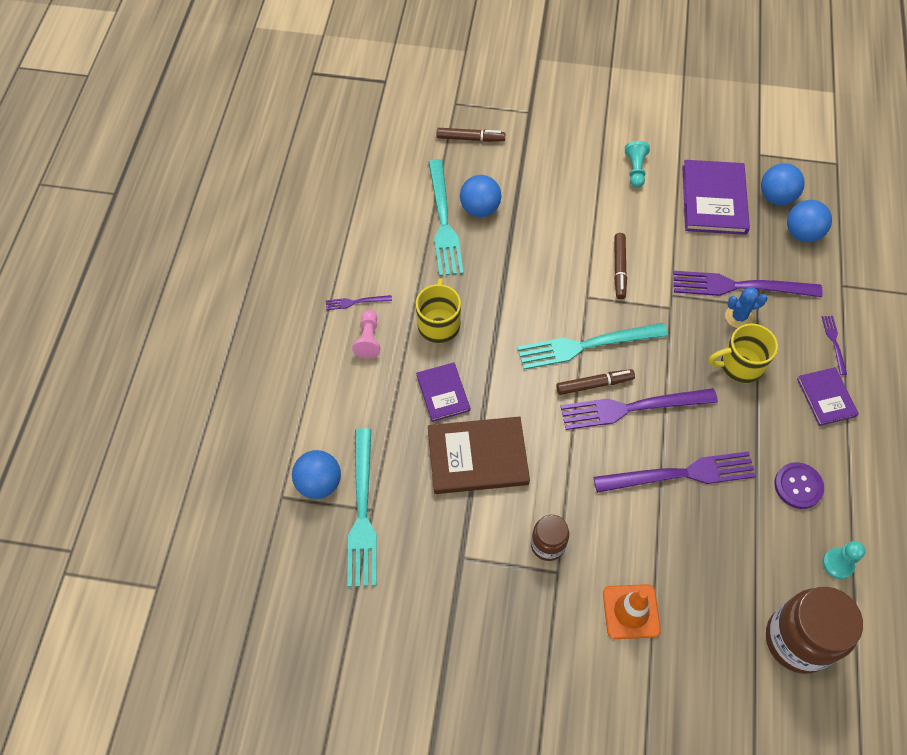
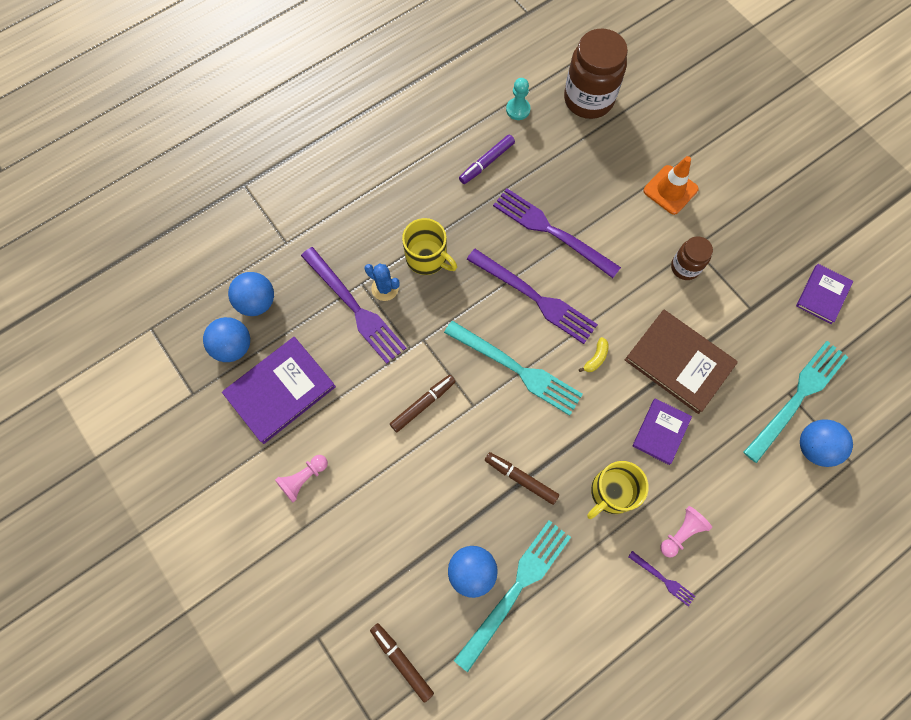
camera: 135 degrees left, 10 degrees up
brown marker [556,369,635,395] -> brown marker moved to [485,452,559,505]
turquoise pawn [625,141,650,188] -> pink pawn [275,455,328,502]
purple button [774,462,824,509] -> purple marker [459,135,515,184]
purple book [797,367,859,426] -> purple book moved to [796,264,853,324]
purple fork [822,316,847,375] -> none
none -> yellow banana [579,337,609,372]

